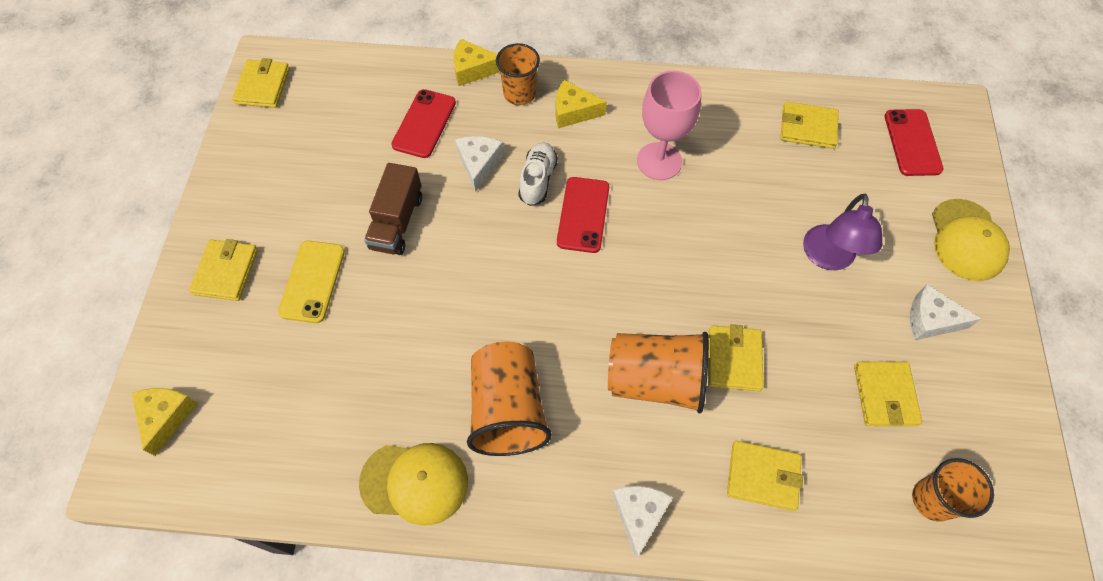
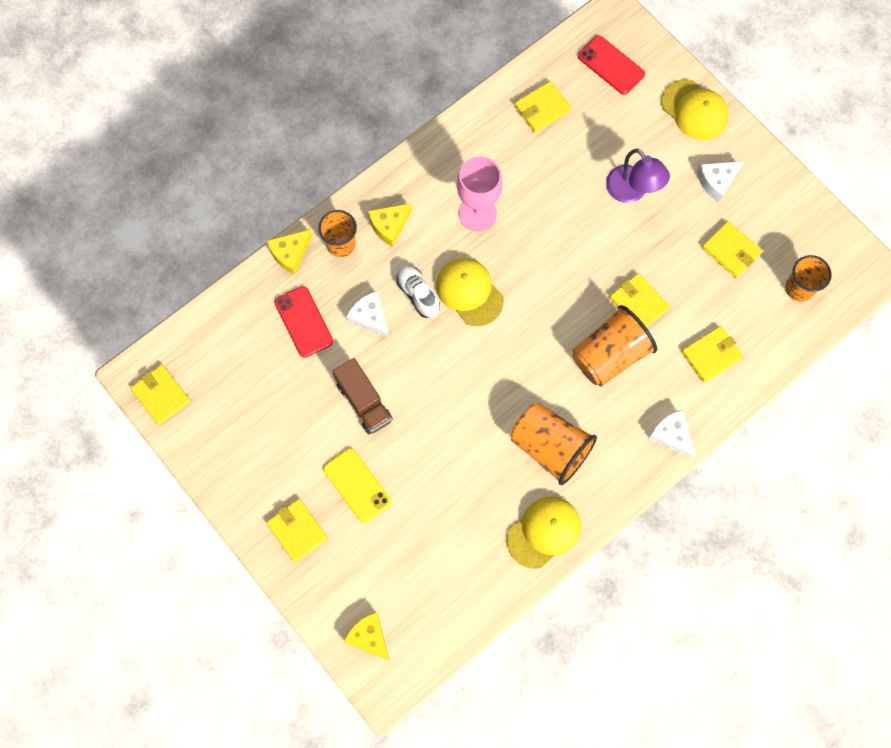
camera: 45 degrees left, 10 degrees up
red phone [557,177,609,253] -> yellow cap [436,258,504,326]

